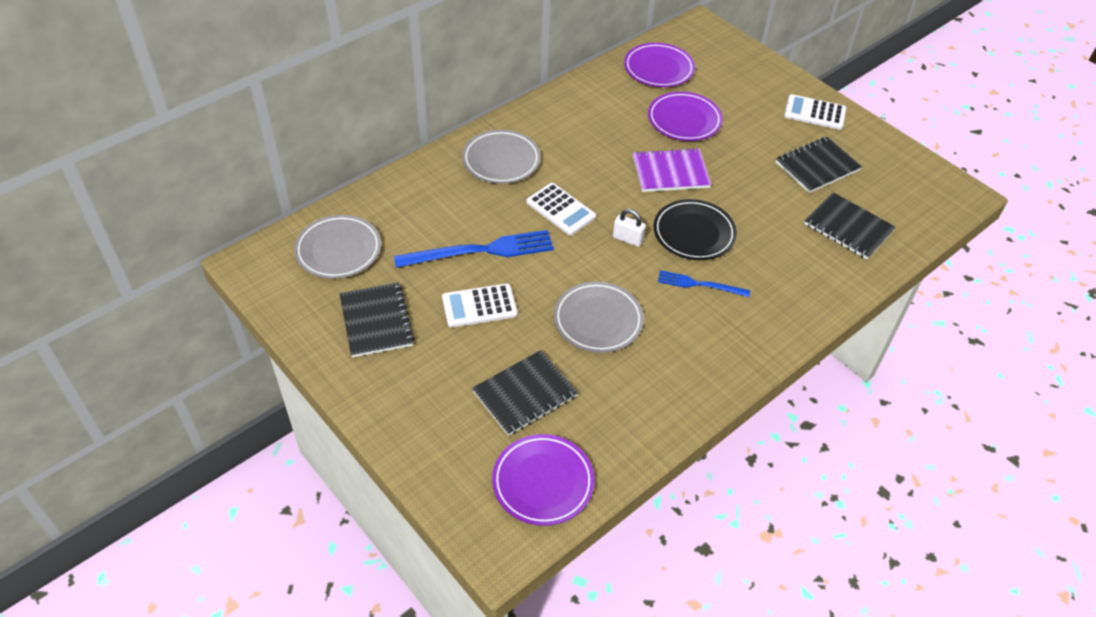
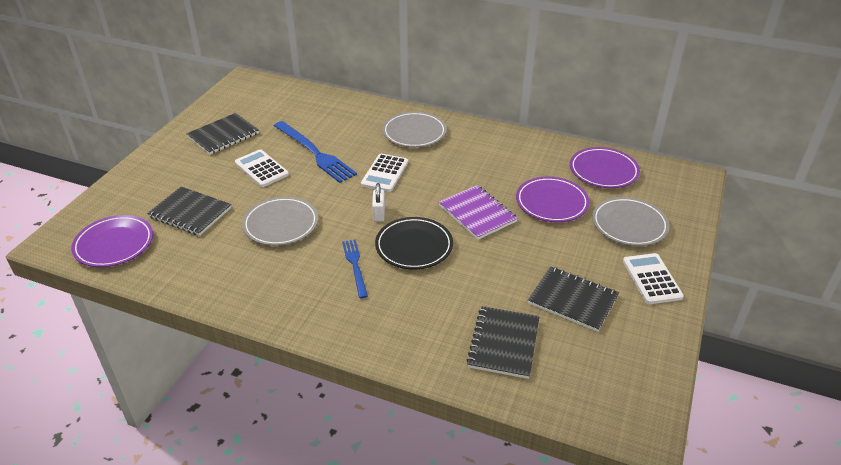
camera: 65 degrees right, 10 degrees down
grey plate [294,215,381,279] -> grey plate moved to [592,197,670,246]

